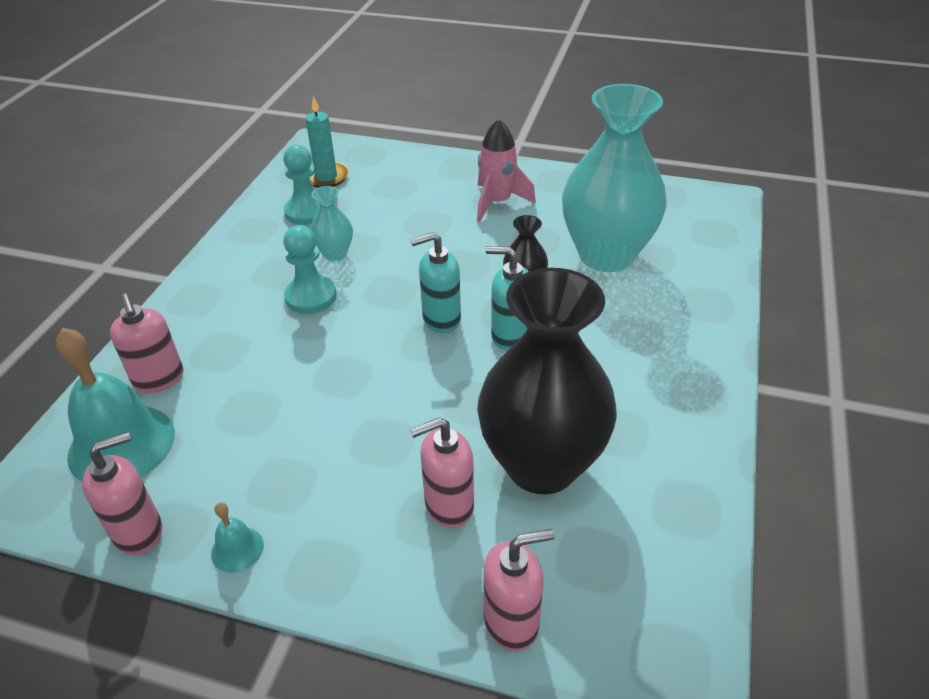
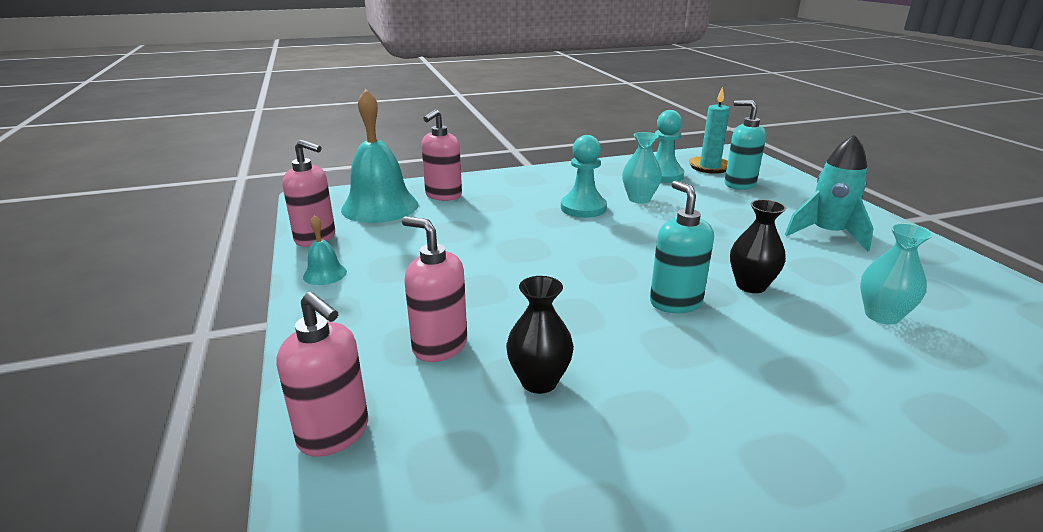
camera: 55 degrees right, 15 degrees down
turquoise soap dispenser [410,232,461,333] -> turquoise soap dispenser moved to [725,100,766,190]
pink rocket [477,119,536,222] -> turquoise rocket [785,134,873,251]
black vase [477,268,617,495] -> black vase [506,276,574,394], size x0.43
turquoise vase [562,84,666,272] -> turquoise vase [860,223,933,325], size x0.43

